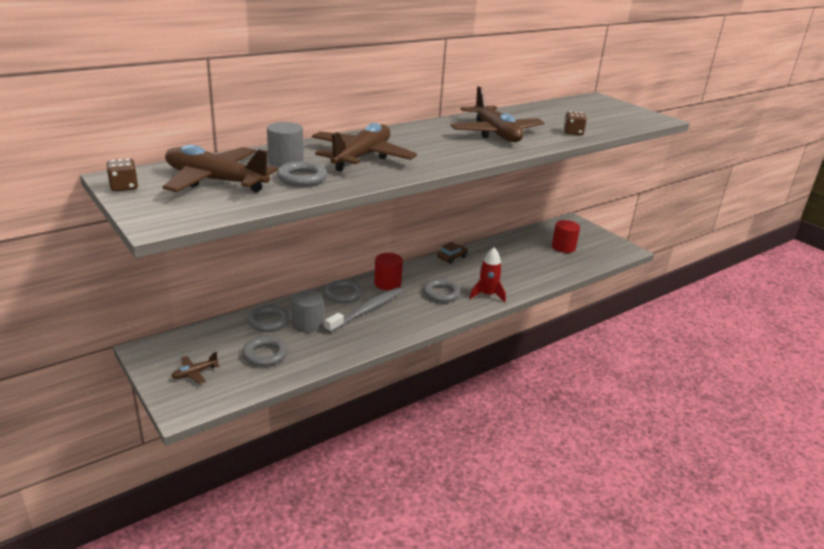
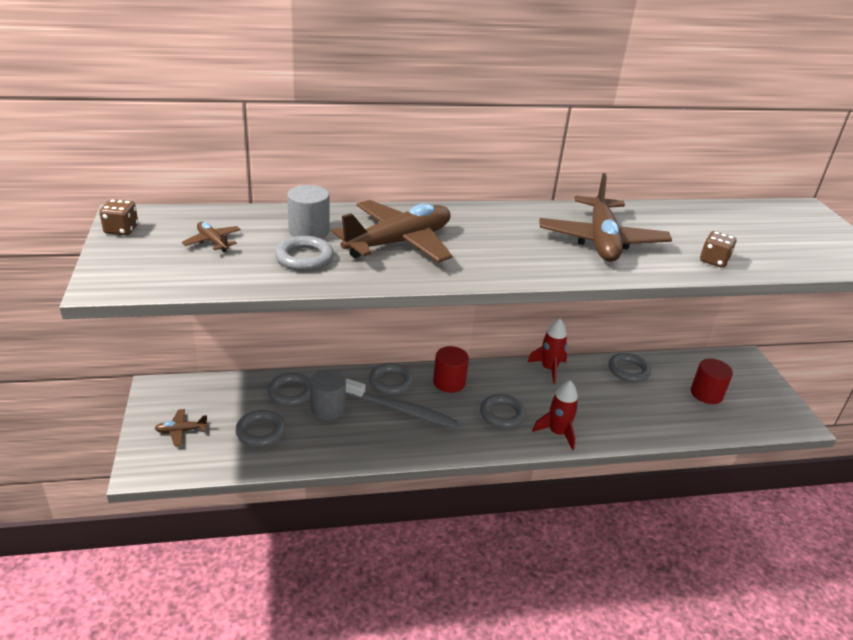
camera: 25 degrees right, 5 degrees up
brown plane [163,145,278,192] -> brown plane [182,222,241,252], size x0.43
grey toothbrush [325,288,402,333] -> grey toothbrush turned 45 degrees clockwise [346,379,458,429]
brown car [437,242,468,264] -> red rocket [528,319,567,384]
none -> grey ring [608,353,651,383]

